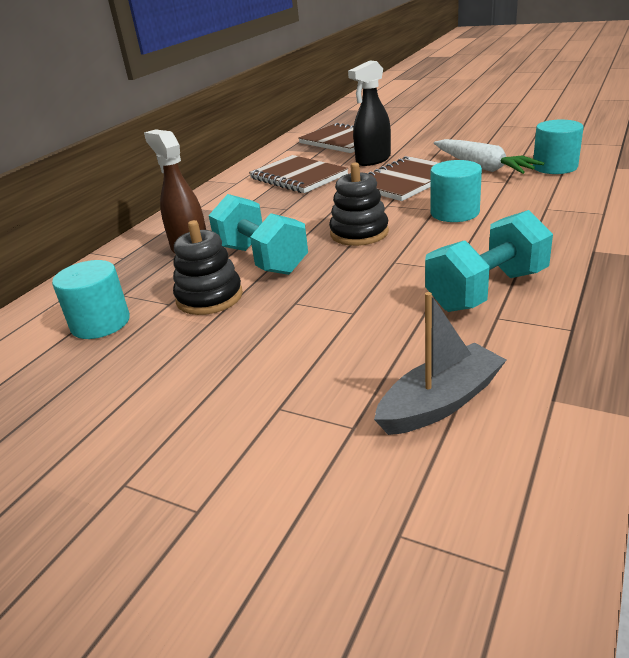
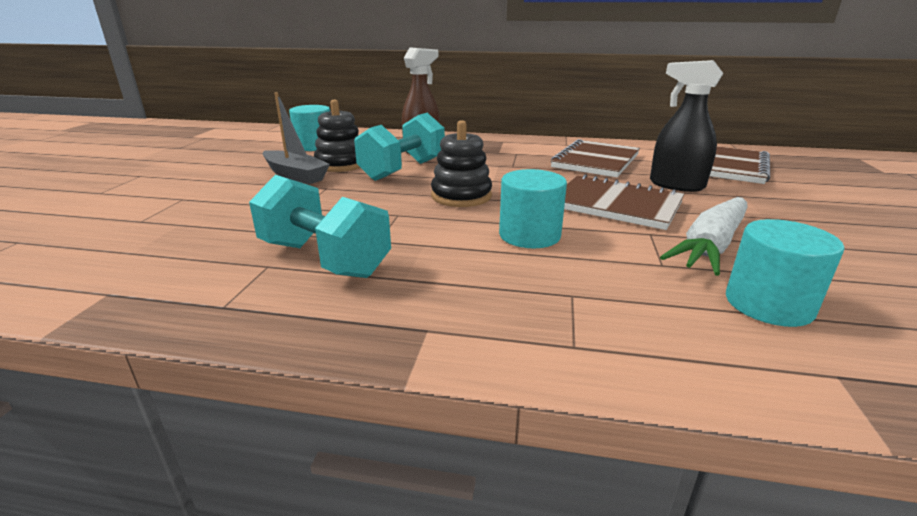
camera: 70 degrees right, 5 degrees down
grey boat [374,292,506,435] -> grey boat moved to [262,92,330,184]

